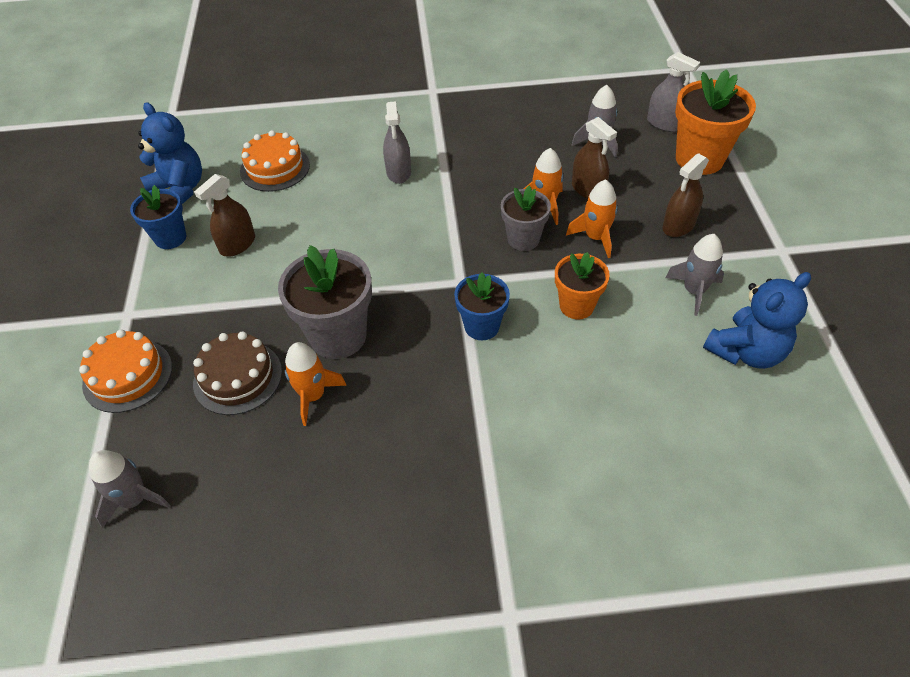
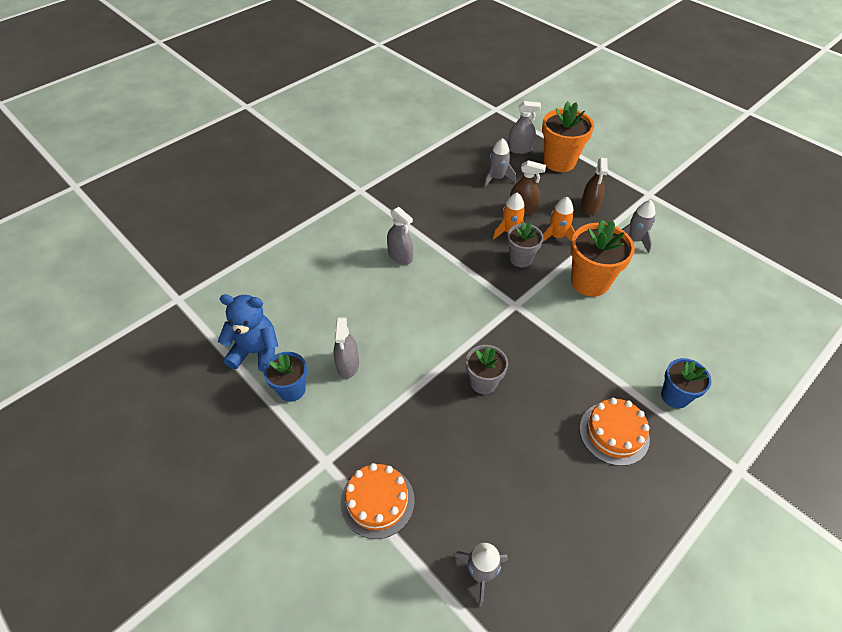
camera: 40 degrees left, 0 degrees up
brown cake [193,331,282,415] -> none
brown spray bottle [194,174,255,257] -> grey spray bottle [333,318,359,379]
orange cake [240,130,310,192] -> orange cake moved to [580,398,650,466]
grey flower pot [278,245,372,359] -> grey flower pot [466,345,508,394], size x0.62
orange rocket [285,342,347,426] -> none
blue flower pot [454,272,510,340] -> blue flower pot moved to [661,358,711,409]
orange flower pot [555,252,610,319] -> orange flower pot [571,219,635,297], size x1.62
blue teddy bear [703,272,811,369] -> none

